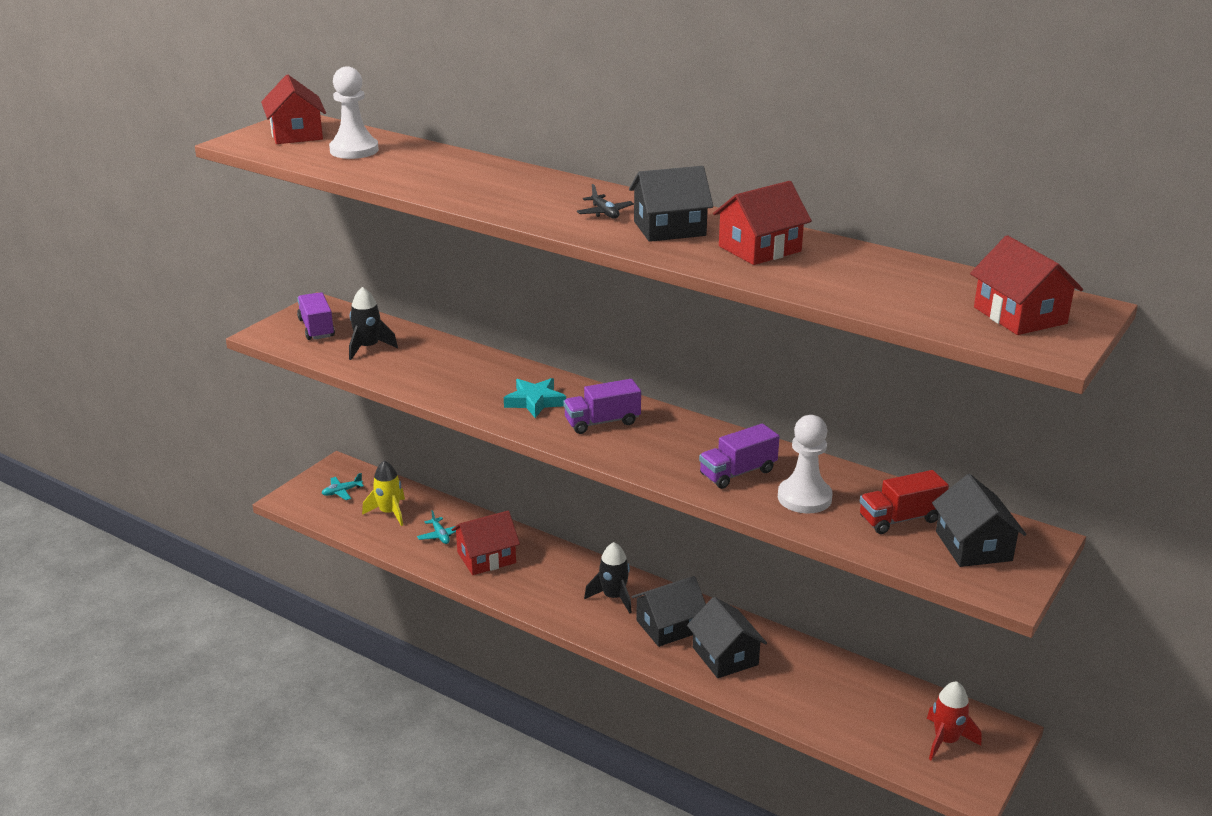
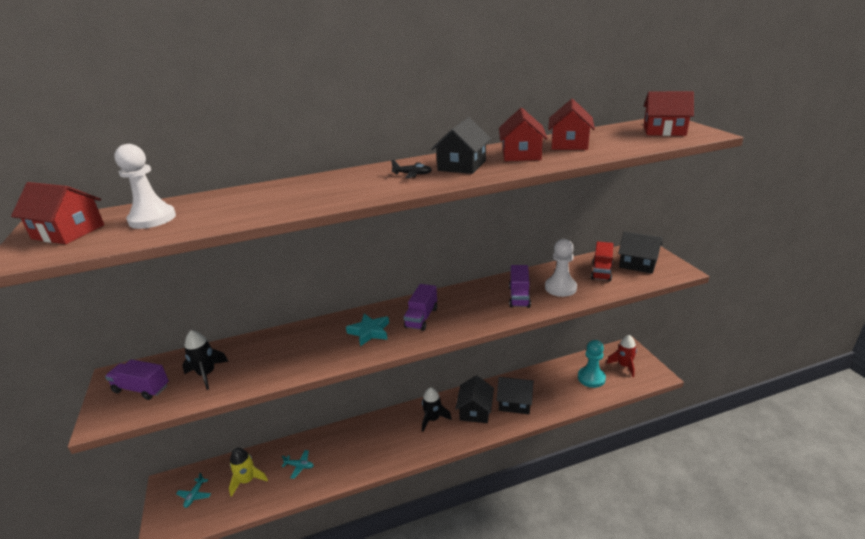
camera: 50 degrees left, 0 degrees up
red house [452,511,520,575] -> red house moved to [548,99,595,150]
none -> turquoise pawn [578,340,606,388]

